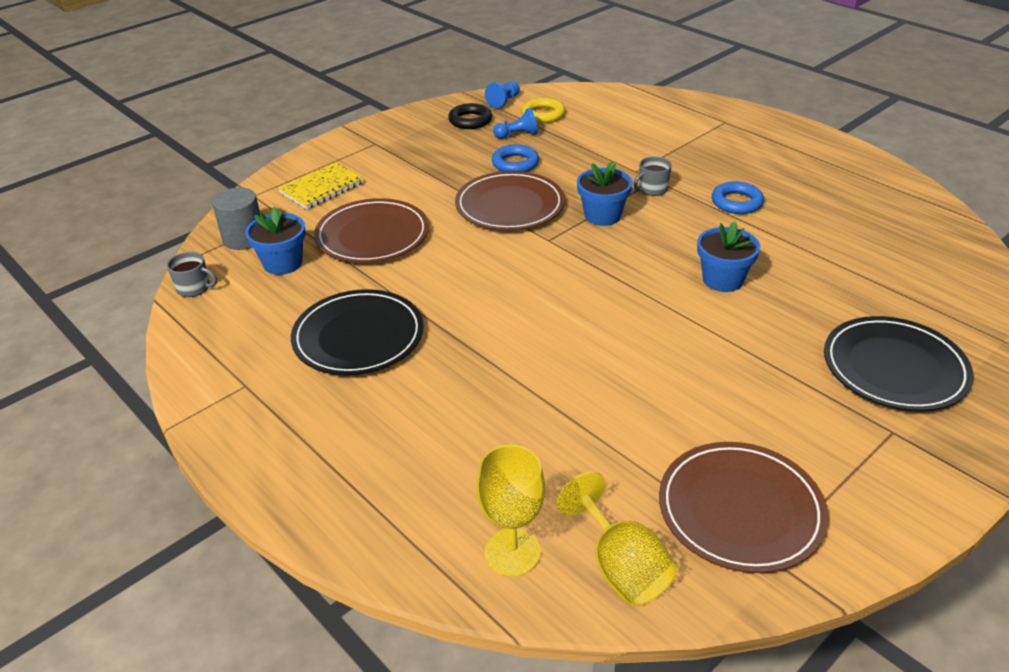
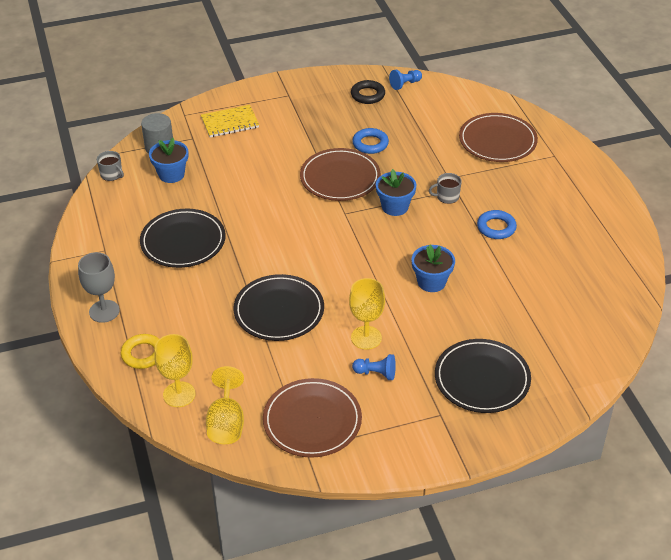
camera: 25 degrees right, 5 degrees up
brown plate [314,198,429,263] -> brown plate moved to [459,113,538,162]
blue pawn [493,108,538,139] -> blue pawn moved to [352,354,396,380]
yellow ring [522,98,565,123] -> yellow ring moved to [121,334,159,369]
none -> grey goblet [78,252,120,323]
none -> black plate [233,274,324,341]
none -> yellow goblet [349,278,385,350]

